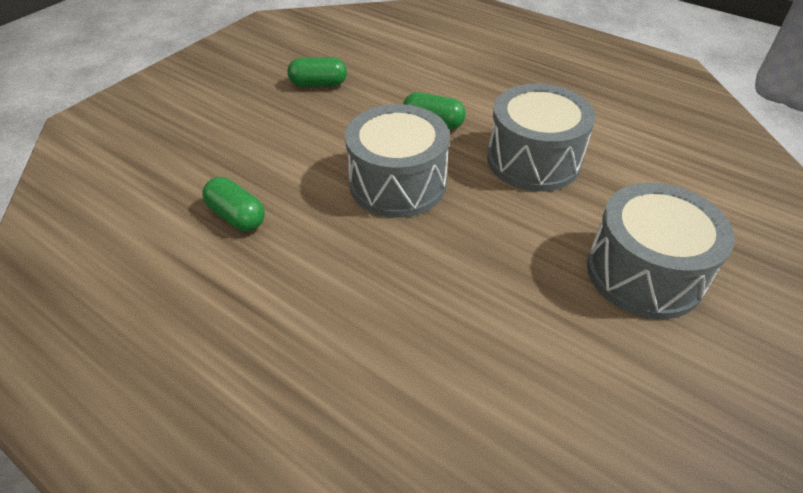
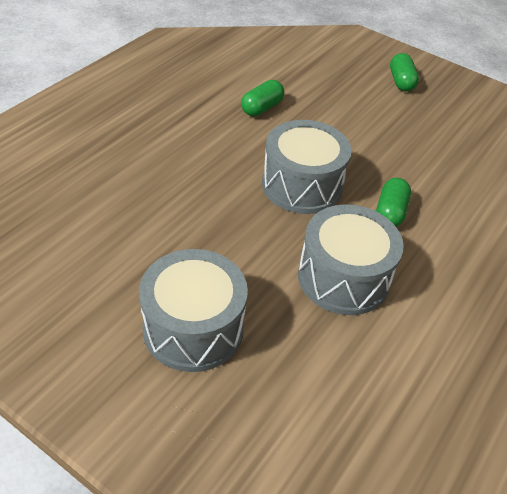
camera: 85 degrees right, 0 degrees up
green capsule [287,57,347,87] -> green capsule moved to [390,53,419,91]

